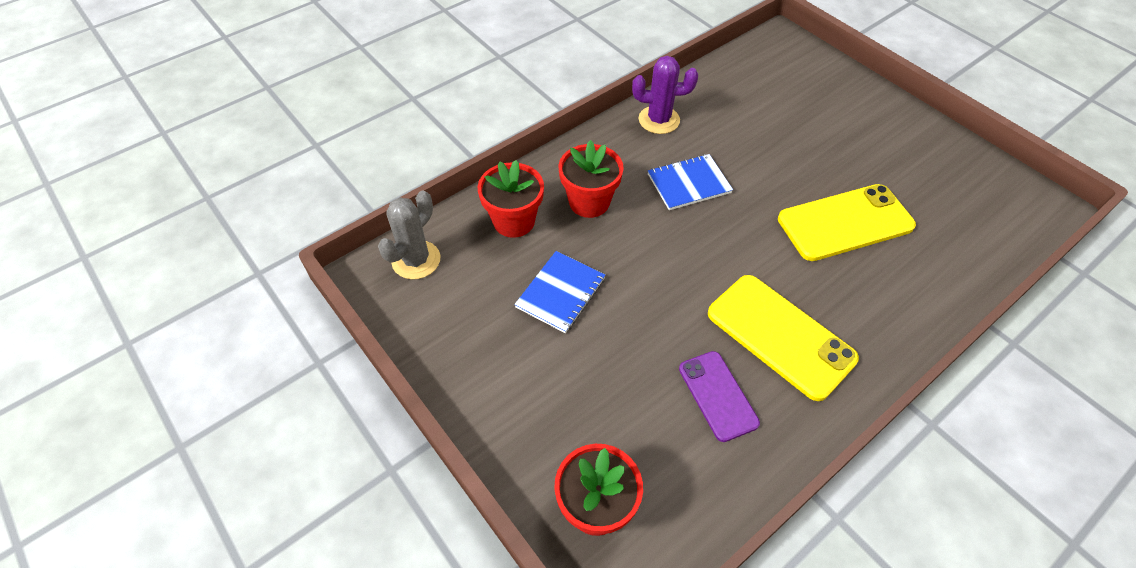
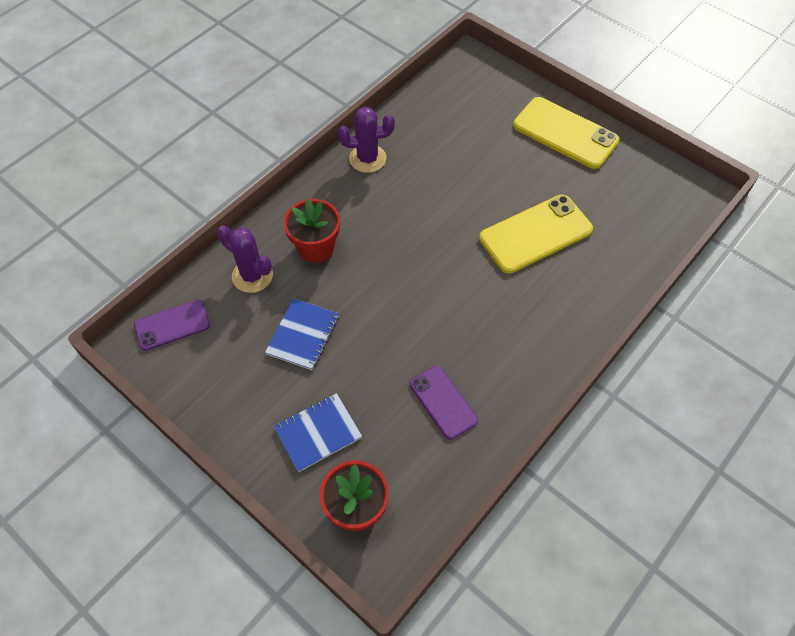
camera: 10 degrees left, 5 degrees up
grey cactus [378,191,440,279] -> purple phone [134,300,210,351]
red flower pot [477,160,544,238] -> purple cactus [217,225,273,293]
blue notebook [648,154,733,210] -> blue notebook moved to [274,393,362,472]
yellow phone [708,275,859,401] -> yellow phone moved to [513,97,619,169]

